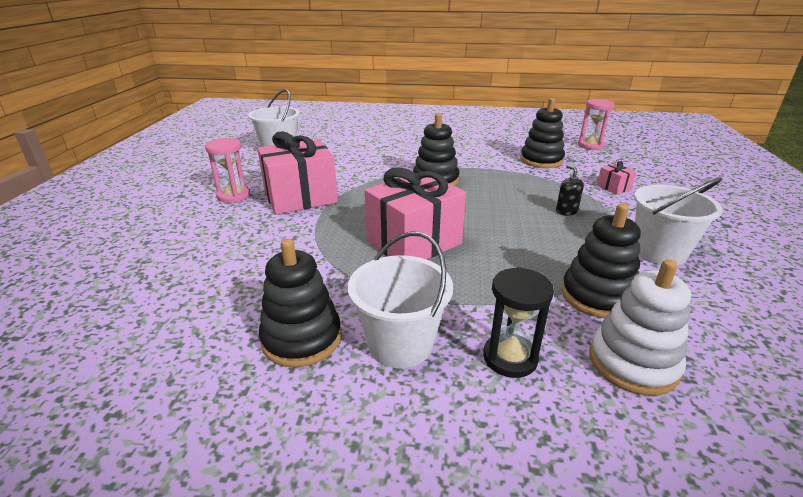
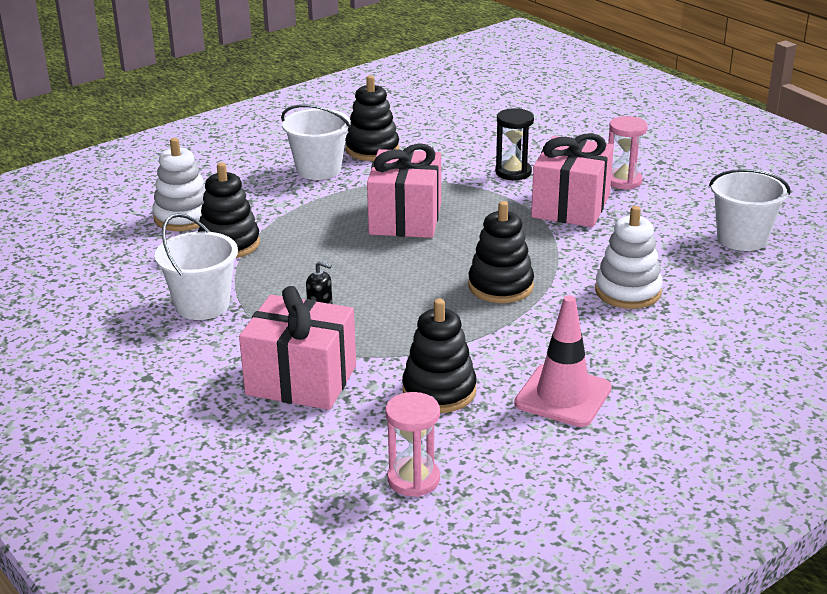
camera: 135 degrees right, 0 degrees up
black hourglass [483,267,554,378] -> black hourglass moved to [495,108,534,180]
pink gift [597,161,636,194] -> pink gift [239,286,356,410], size x2.39
none -> pink traffic cone [514,295,612,427]
none -> white stacking toy [595,206,663,309]

